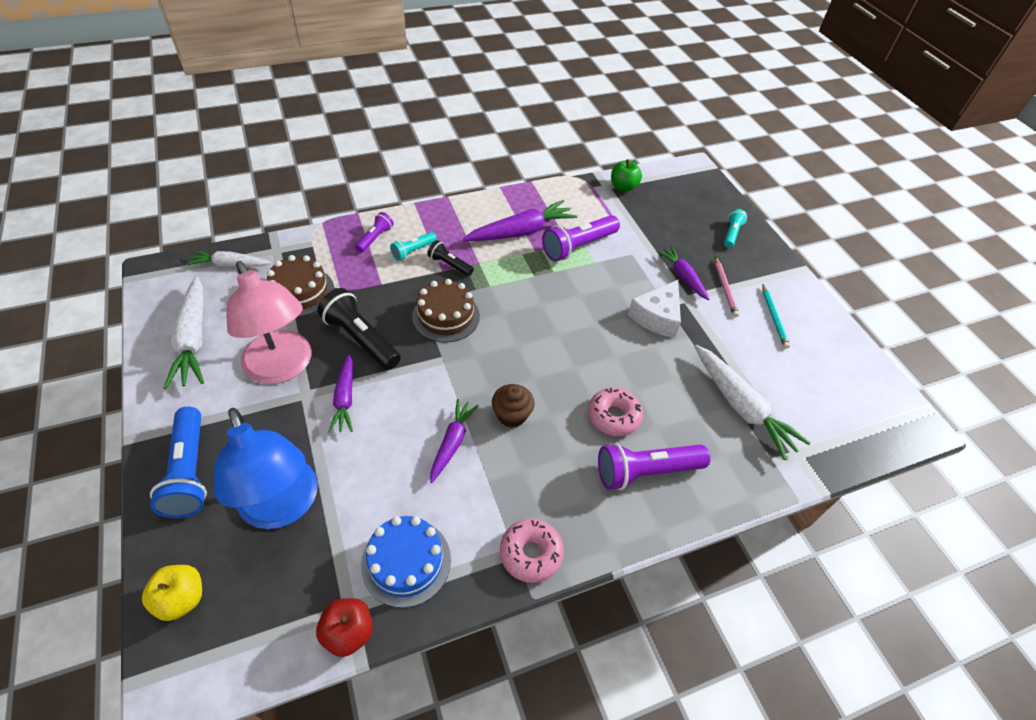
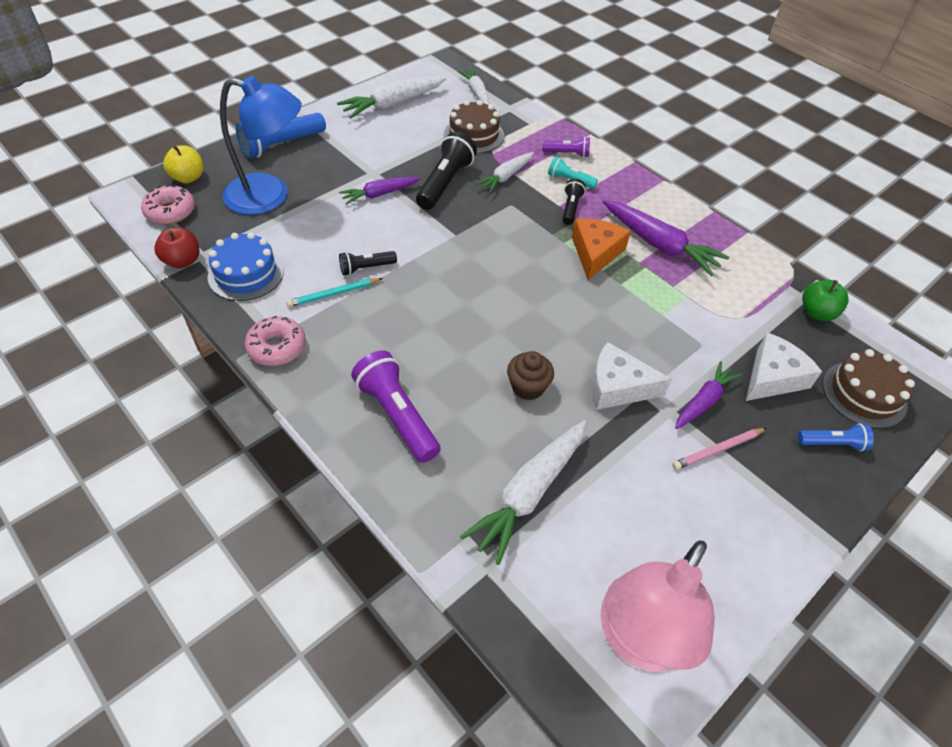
camera: 70 degrees right, 0 degrees up
blue lamp [214,408,318,529] -> blue lamp turned 120 degrees counterclockwise [220,76,302,215]
pink lamp [226,261,311,384] -> pink lamp moved to [600,540,715,672]
brown cake [412,279,480,343] -> brown cake moved to [823,349,915,428]
purple carrot [430,399,479,483] -> black flashlight [339,251,397,276]
brown cupcake [492,384,535,428] -> brown cupcake moved to [507,351,554,400]
purple flashlight [542,215,620,261] -> none
pink donut [588,387,643,437] -> pink donut moved to [141,184,195,224]
turquoise flashlight [724,209,747,248] -> blue flashlight [798,423,874,451]
turquoise pencil [762,284,790,349] -> turquoise pencil moved to [286,278,383,307]
none -> white carrot [476,152,534,193]
none -> orange cheese [572,218,631,280]
none -> white cheese [746,332,822,401]

